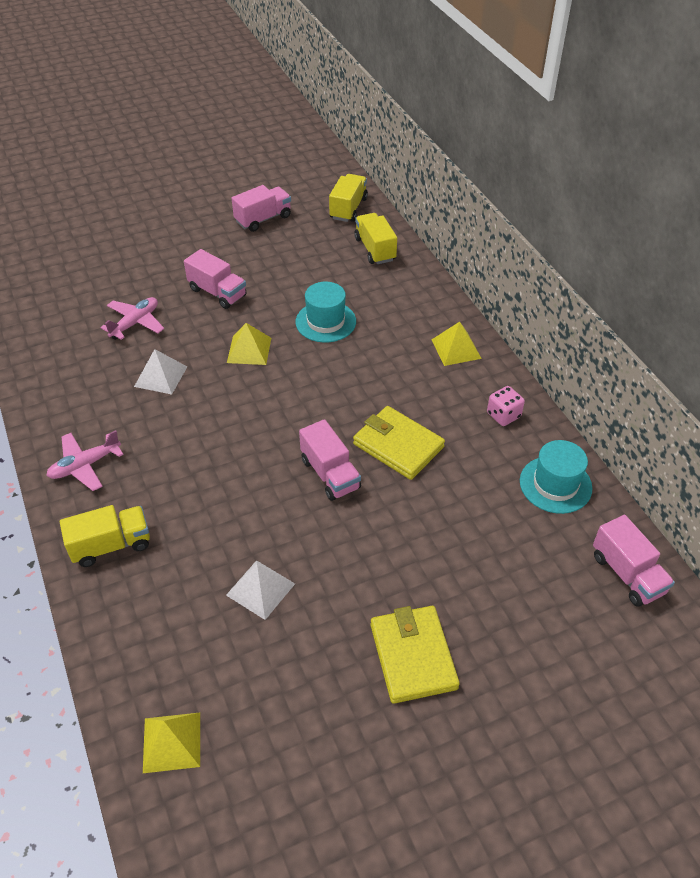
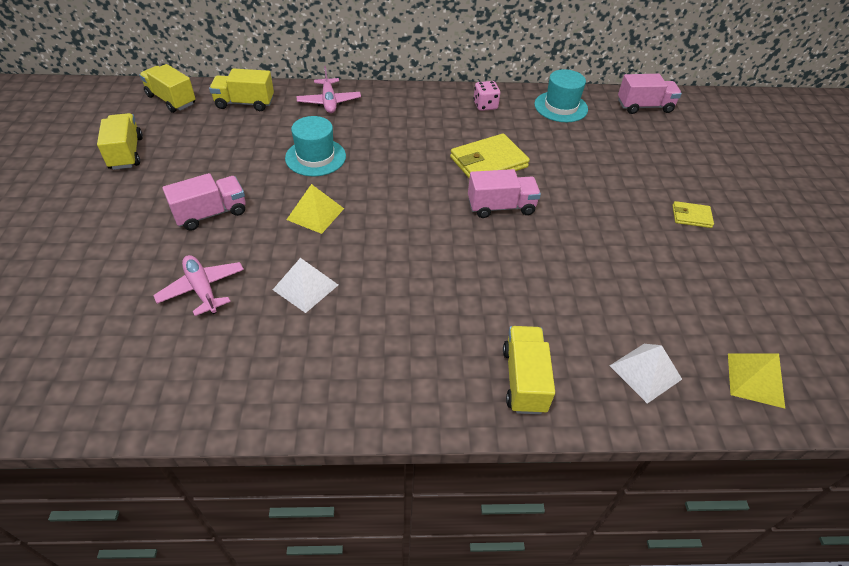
camera: 70 degrees left, 0 degrees up
pink plane [46,430,124,491] -> pink plane moved to [296,66,361,113]
white pyramid [226,560,295,620] -> white pyramid moved to [610,344,682,404]
pink truck [231,185,291,232] -> yellow truck [97,113,143,170]
yellow wallet [371,606,460,704] -> yellow wallet [672,201,714,228], size x0.52
yellow pyramid [432,322,482,366] -> none

